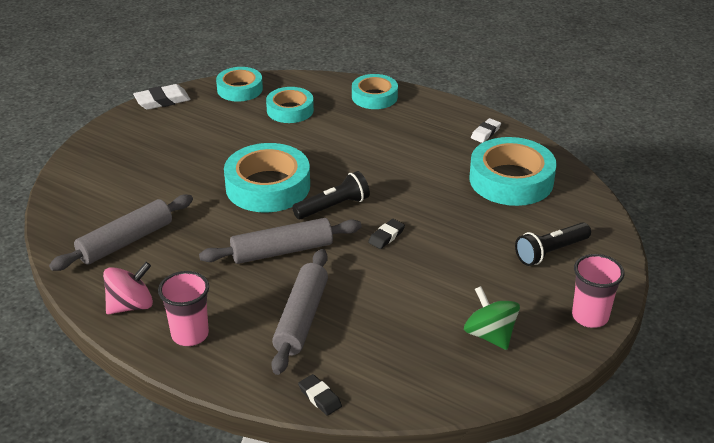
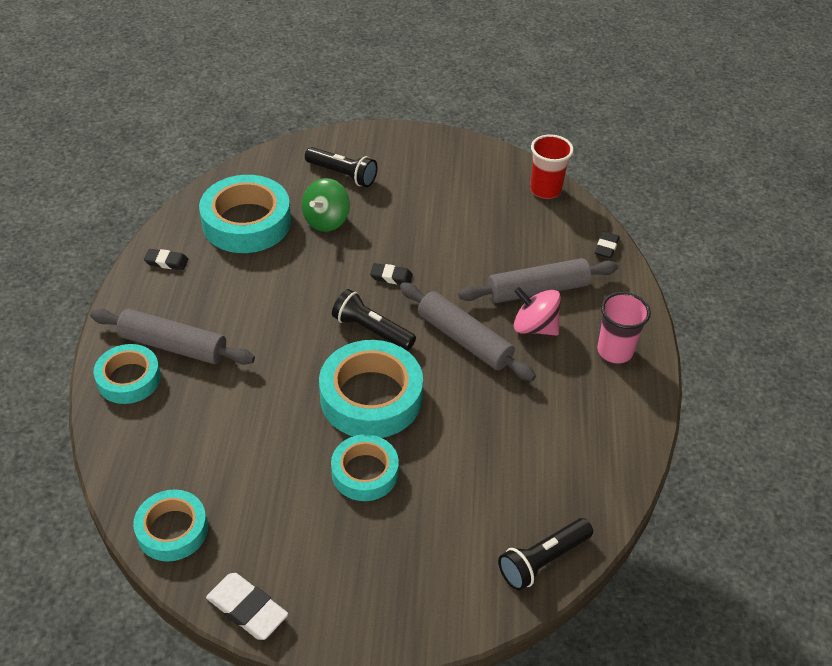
camera: 120 degrees left, 10 degrees up
grey rolling pin [49,195,193,271] -> grey rolling pin moved to [90,309,255,365]
pink spinning top [103,262,153,314] -> pink spinning top moved to [514,287,561,336]
turquoise tape [266,87,314,123] -> turquoise tape moved to [331,434,399,501]
green spinning top [464,286,520,350] -> green spinning top moved to [302,178,350,232]
white eraser [471,118,501,143] -> black eraser [144,249,189,270]
pink cup [572,254,625,328] -> none
none -> black flashlight [498,518,593,591]
none -> red cup [530,134,574,199]

